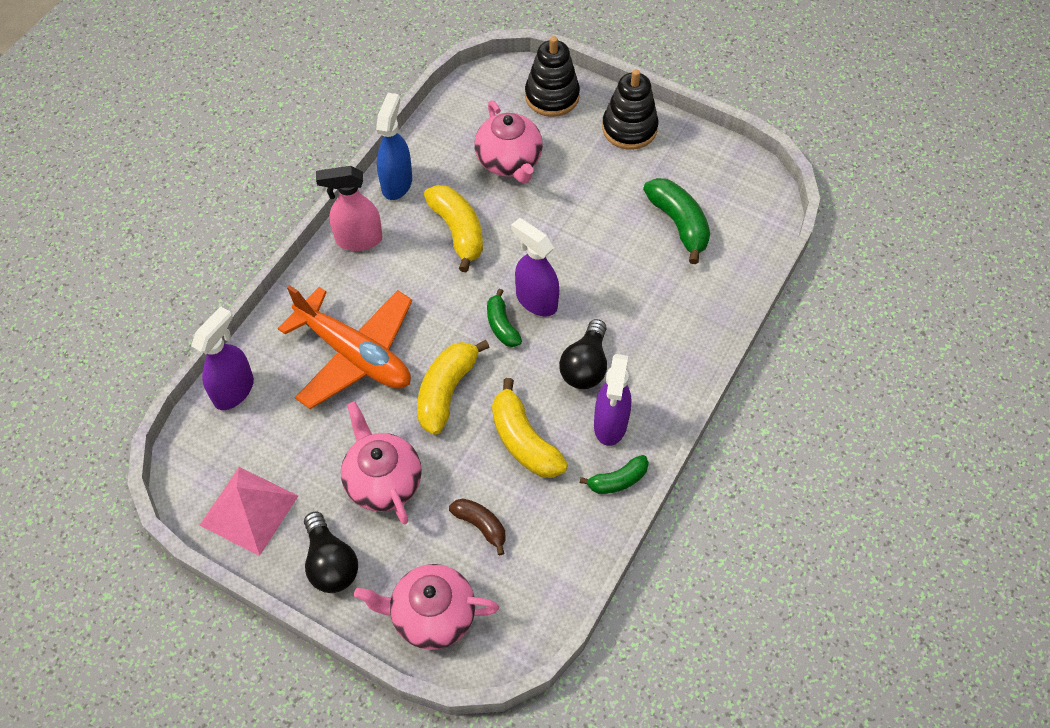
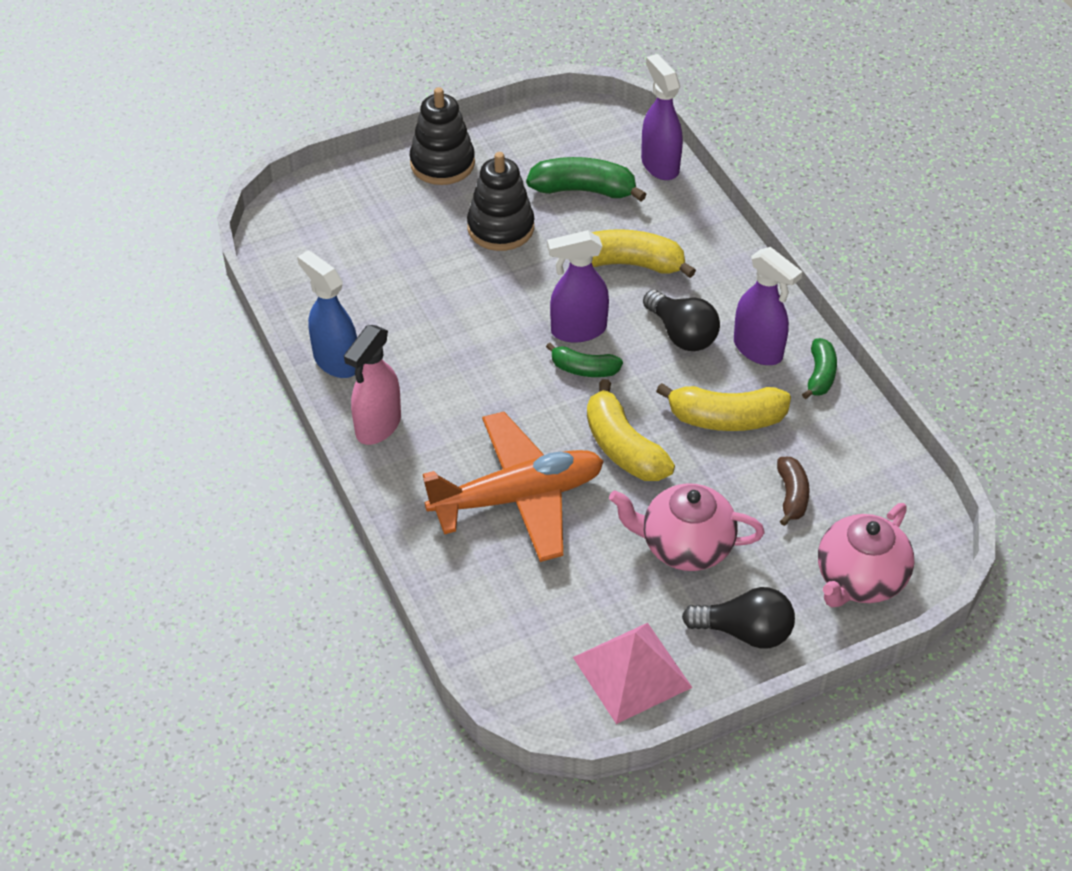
camera: 55 degrees left, 10 degrees down
purple spray bottle [191,306,254,410] -> purple spray bottle moved to [641,54,683,180]
yellow banana [424,185,483,272] -> yellow banana moved to [592,229,696,278]
brown banana [449,498,506,555] -> brown banana turned 105 degrees clockwise [777,457,810,526]
pink teapot [474,100,543,183] -> none
black stacking toy [525,36,580,117] -> black stacking toy moved to [467,152,534,251]

